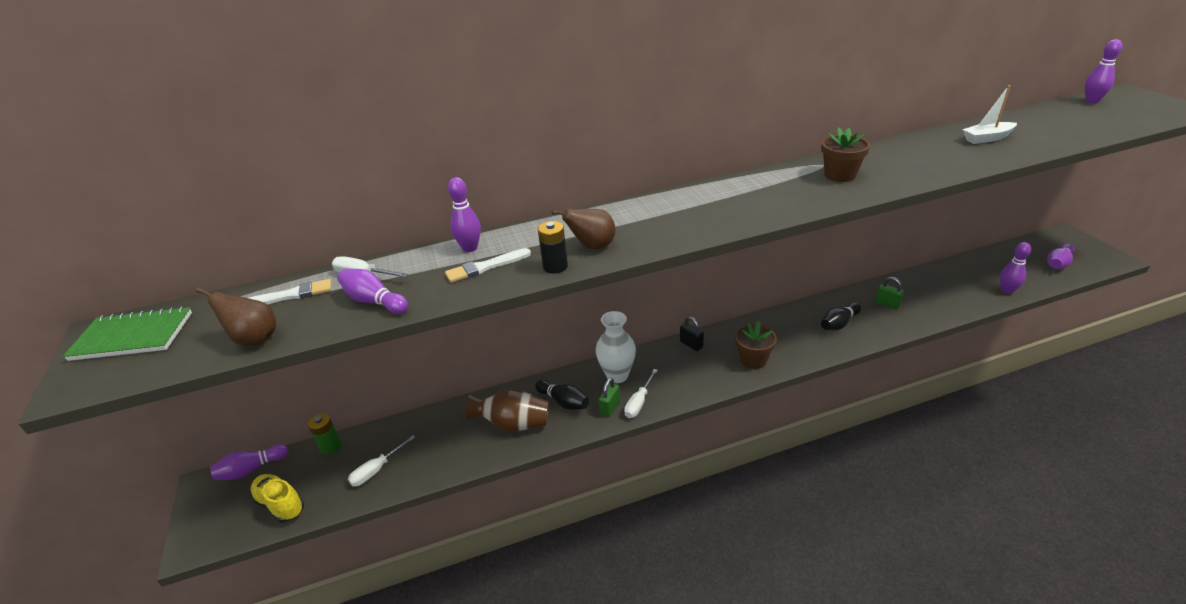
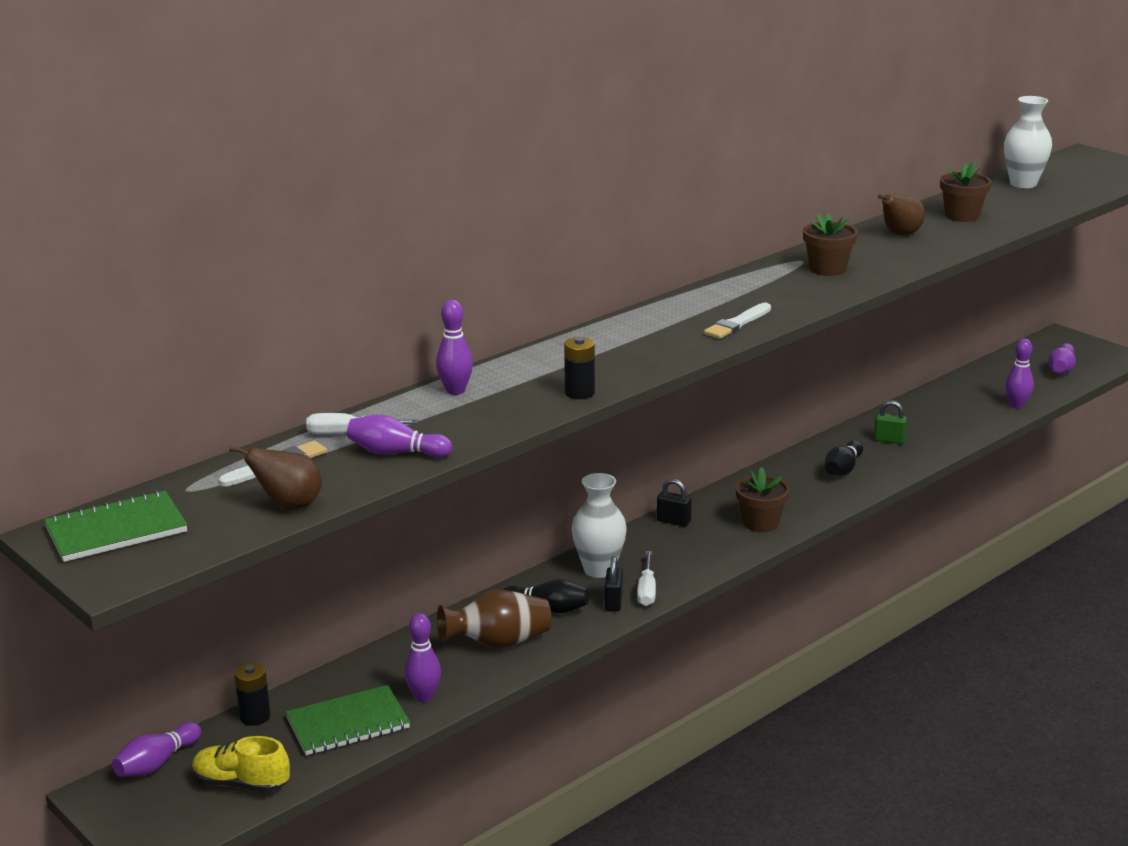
camera: 25 degrees left, 10 degrees down
green battery [308,413,341,454] -> black battery [234,663,270,726]
white screwdriver [348,435,415,487] -> green notebook [286,685,410,755]
white brush [445,248,531,283] -> white brush moved to [704,303,771,339]
brown pear [552,209,616,249] -> brown pear moved to [878,194,925,235]
green padlock [599,378,620,417] -> black padlock [605,556,623,612]
white boat [963,85,1017,144] -> brown flower pot [940,162,991,222]
purple bowling pin [1085,39,1122,103] -> purple bowling pin moved to [404,613,441,702]
none -> white vase [1004,96,1052,188]

